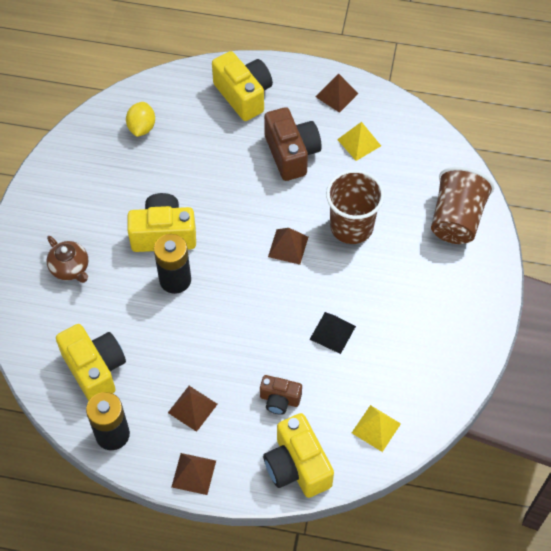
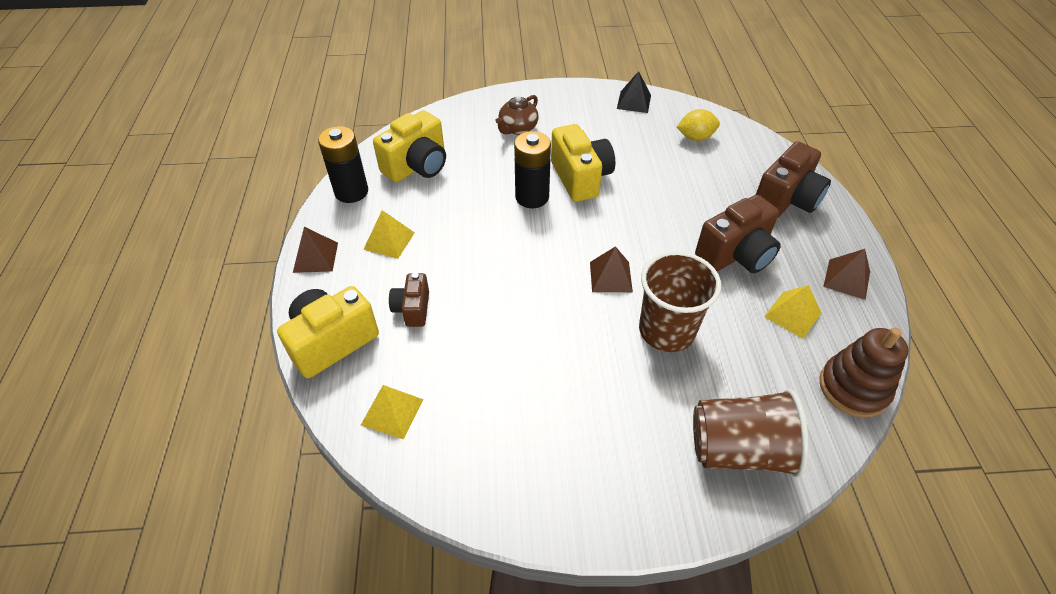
camera: 75 degrees right, 10 degrees down
brown pyramid [168,386,218,432] -> yellow pyramid [363,210,415,259]
yellow camera [212,51,273,121] -> brown camera [756,141,831,217]
black pyramid [310,312,356,354] -> black pyramid moved to [617,71,651,113]
none -> brown stacking toy [819,327,909,418]

